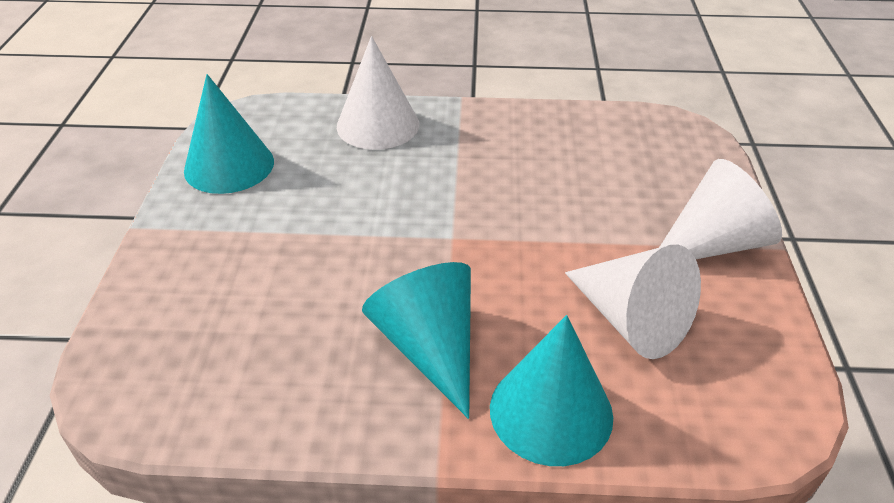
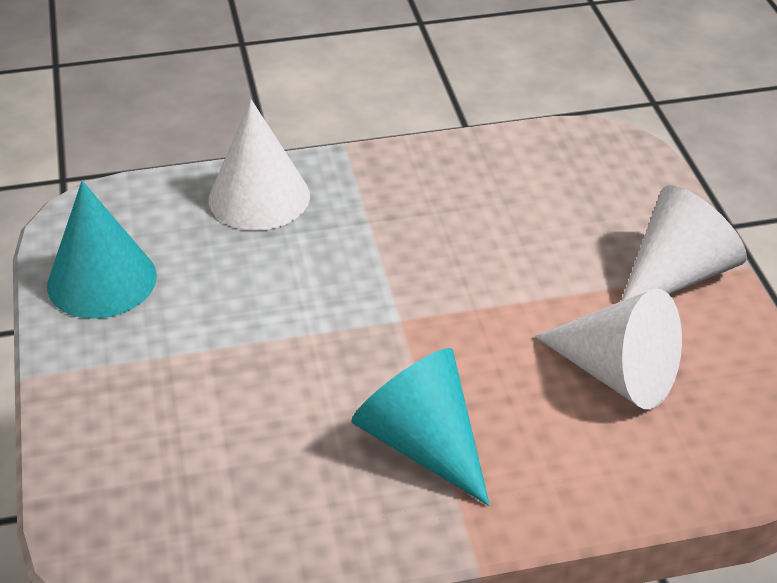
camera: 15 degrees left, 0 degrees up
turquoise cone [490,315,613,466] -> none

